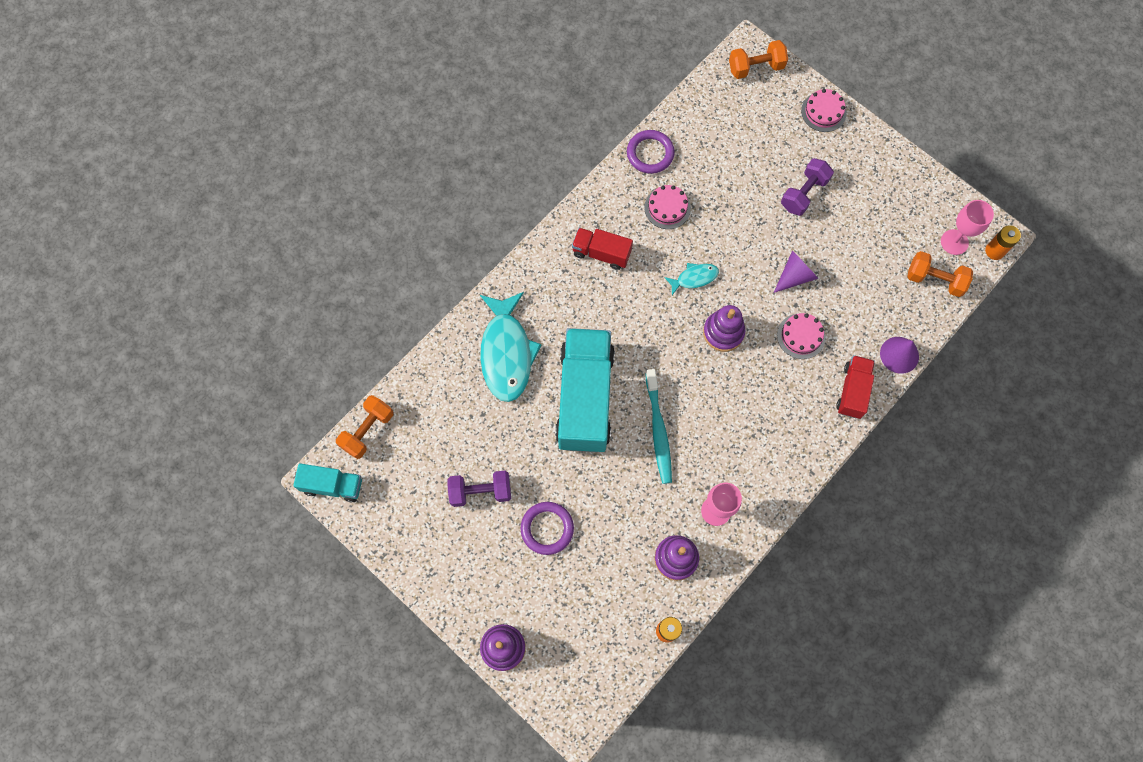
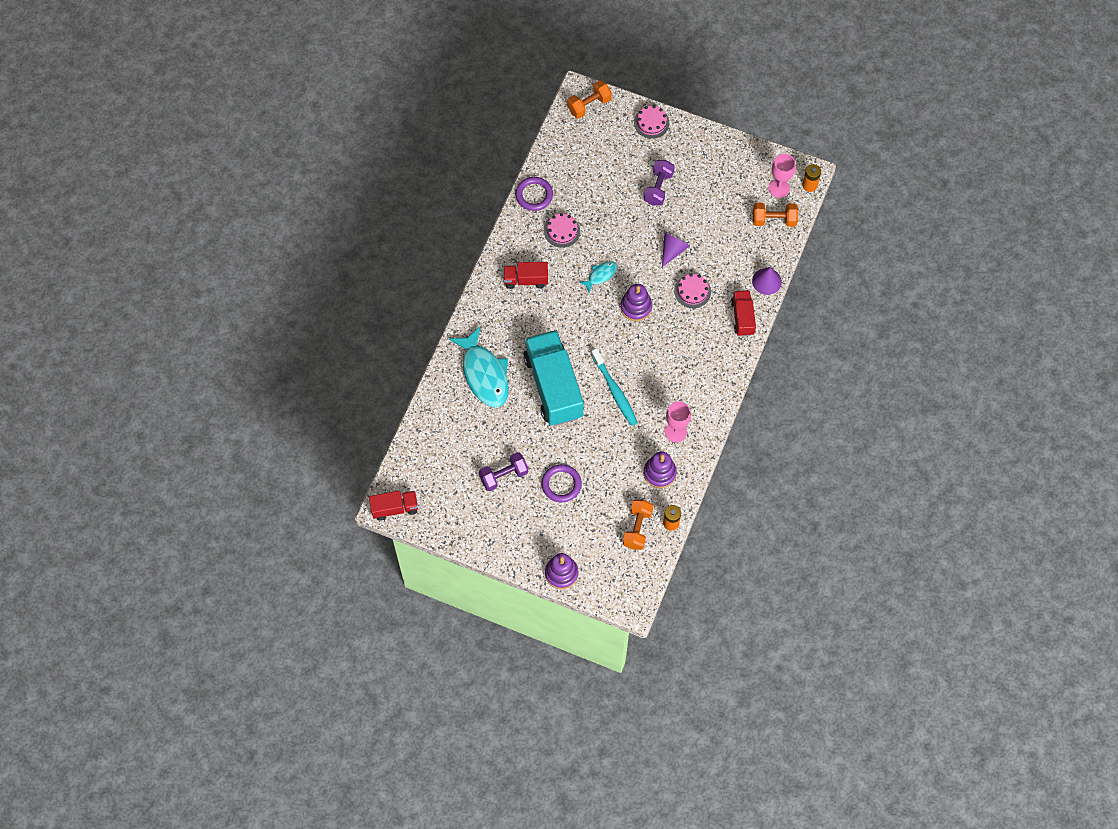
camera: 20 degrees left, 5 degrees down
turquoise truck [293,463,362,502] -> red truck [369,491,418,521]
orange dumbbell [336,395,393,459] -> orange dumbbell moved to [623,500,653,550]

